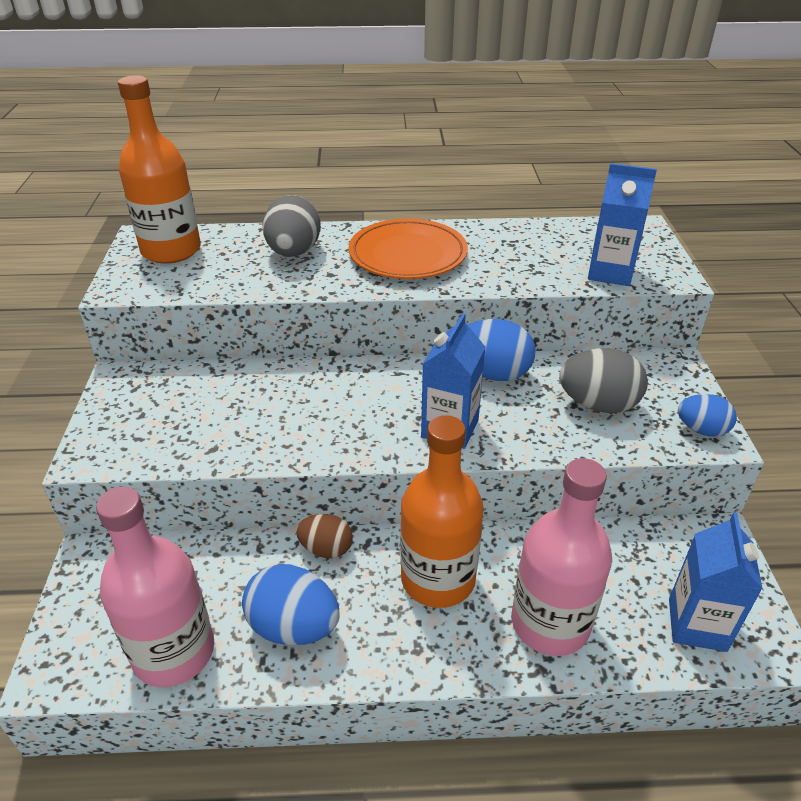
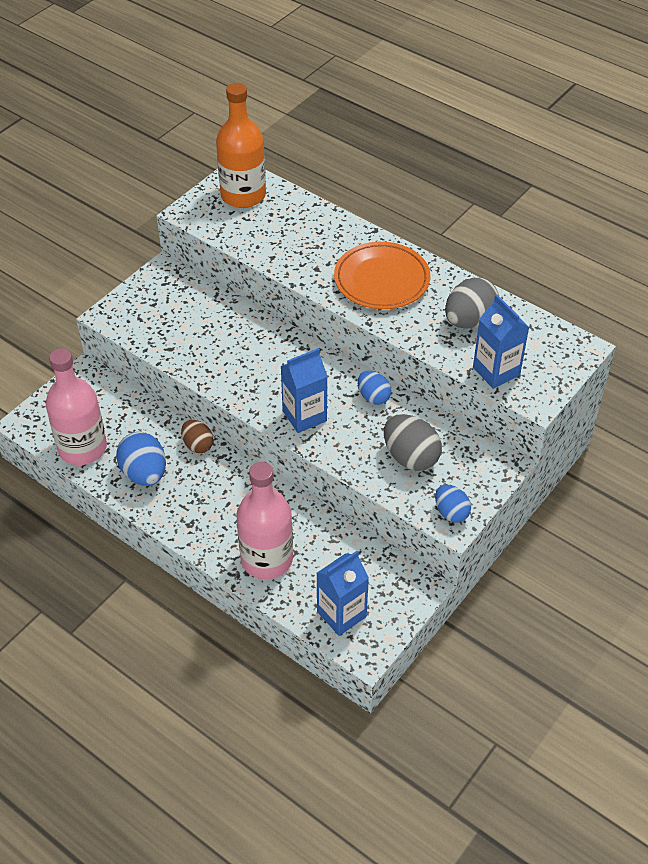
camera: 40 degrees right, 10 degrees up
grey egg [263,195,321,257] -> grey egg moved to [445,277,499,329]
orange bottle [400,415,484,608] -> none
blue egg [468,319,536,381] -> blue egg [358,371,391,405], size x0.63

